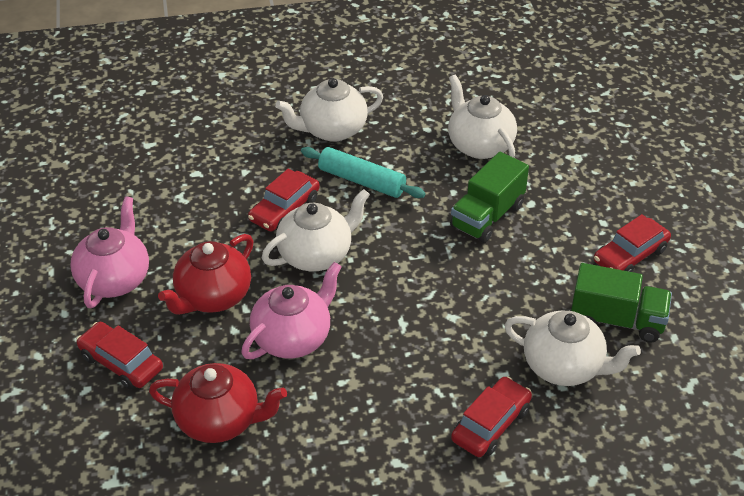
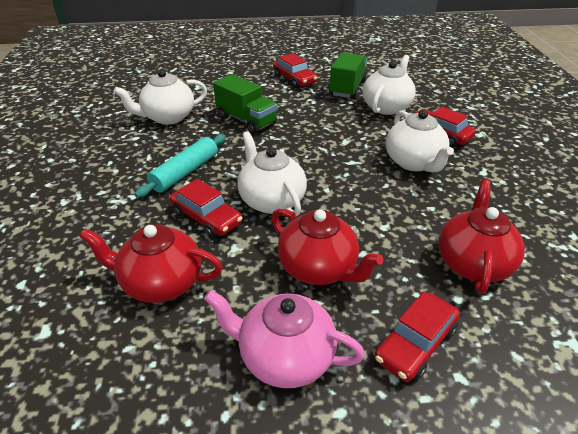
camera: 85 degrees left, 5 degrees down
pink teapot [241,262,342,359] -> none
white teapot [275,78,383,142] -> white teapot moved to [386,110,454,172]
none -> red teapot [79,224,223,303]

